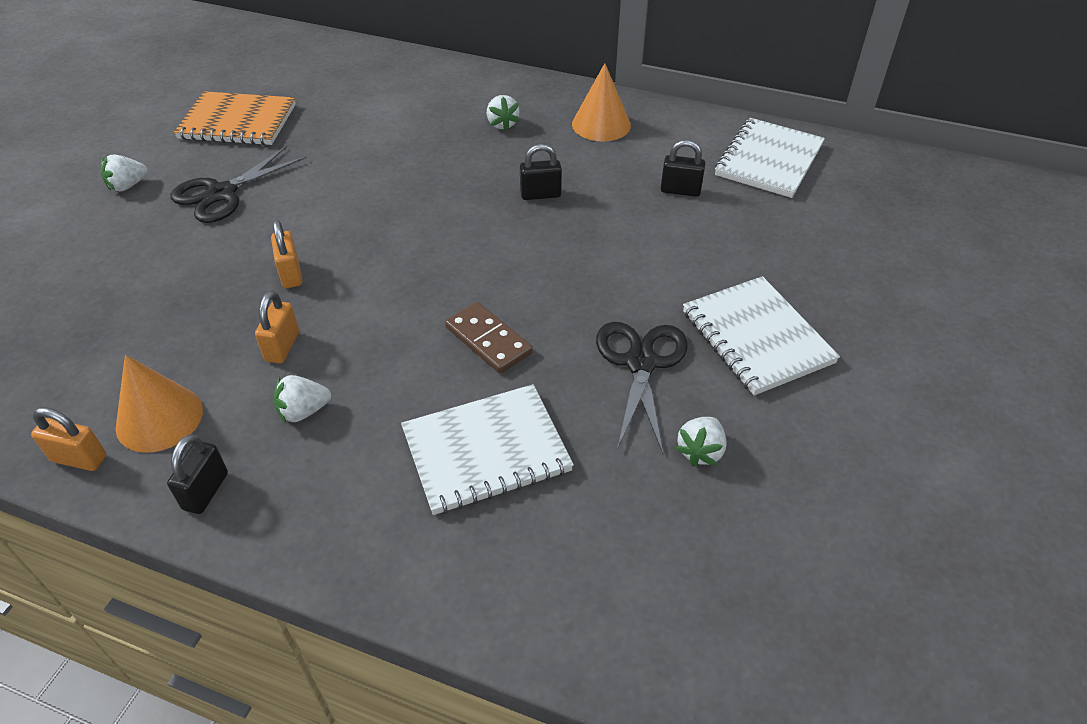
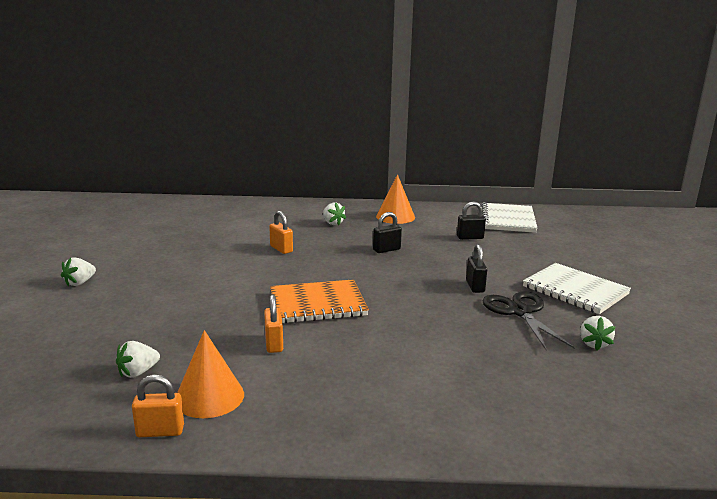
camera: 20 degrees left, 25 degrees down
black padlock [167,434,228,514] -> black padlock moved to [466,244,487,293]
black scissors [170,146,307,223] -> none
orange notebook [174,91,296,145] -> orange notebook moved to [270,279,369,324]
orange padlock [271,220,302,288] -> orange padlock moved to [269,211,293,254]
white strawberry [273,375,331,423] -> white strawberry moved to [116,341,160,378]
white notebook [401,384,574,515] -> none
brown domino [445,302,533,374] -> none

